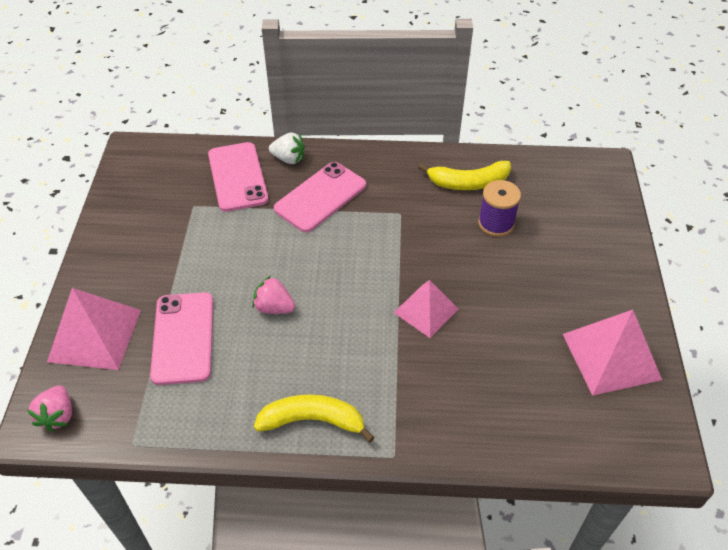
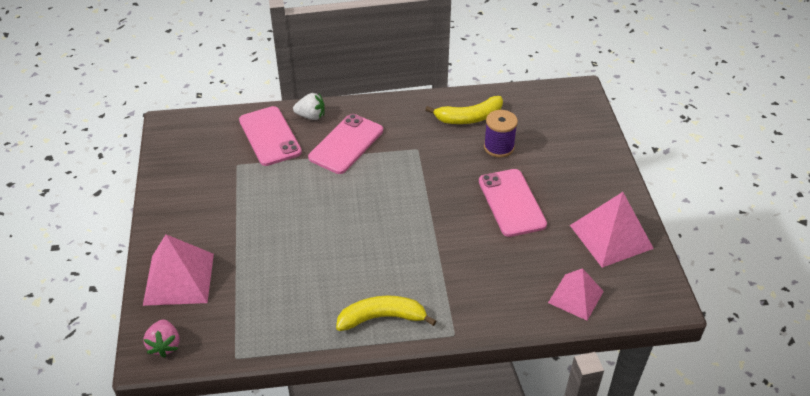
camera: 10 degrees left, 5 degrees down
pink phone [150,292,213,385] -> pink phone moved to [479,169,547,237]
pink strawberry [252,276,295,314] -> none
pink pyramid [394,280,458,338] -> pink pyramid moved to [548,268,604,321]

